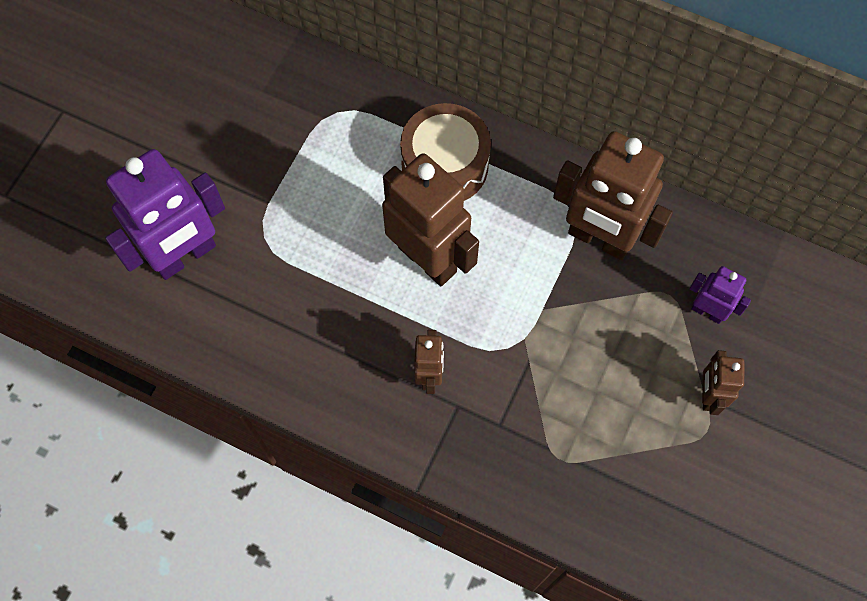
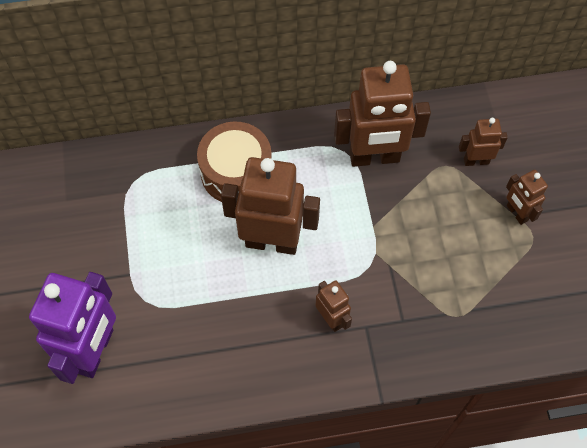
camera: 35 degrees left, 5 degrees down
purple robot [689,266,751,324] -> brown robot [459,118,508,166]

